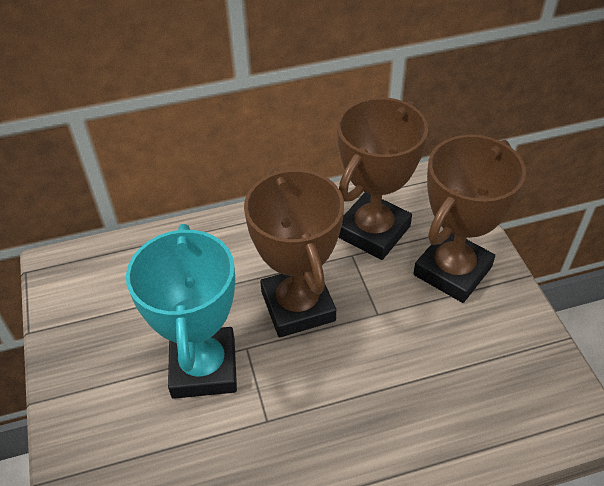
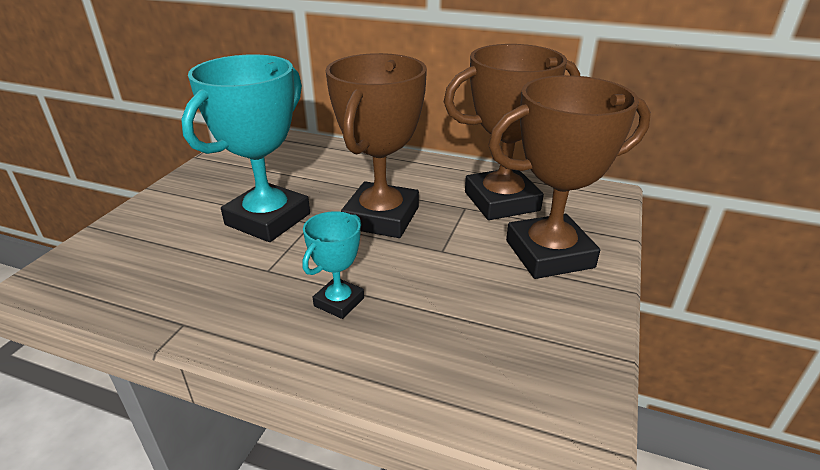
camera: 35 degrees right, 15 degrees down
none -> turquoise trophy [302,211,364,319]

